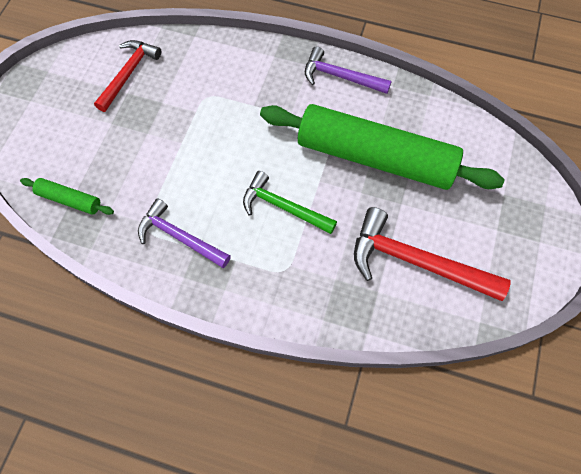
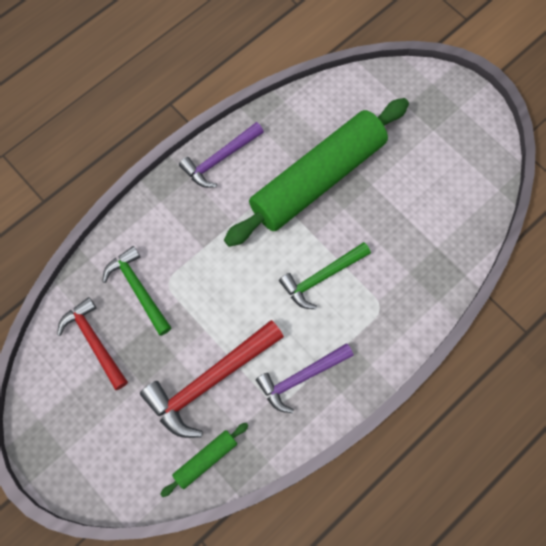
camera: 60 degrees left, 5 degrees up
red hammer [354,207,511,301] -> red hammer moved to [140,320,284,438]
none -> green hammer [102,246,171,336]

